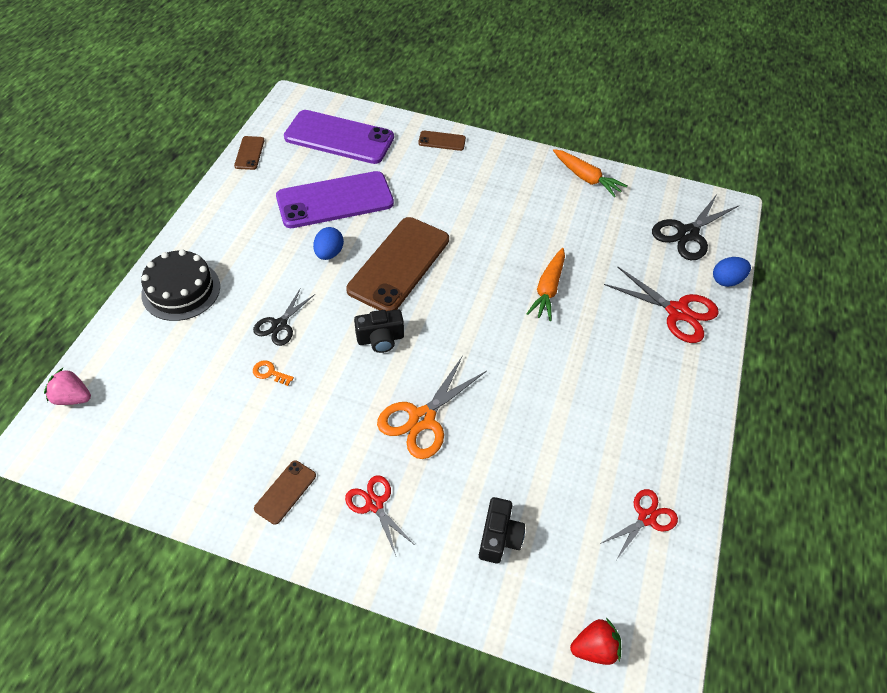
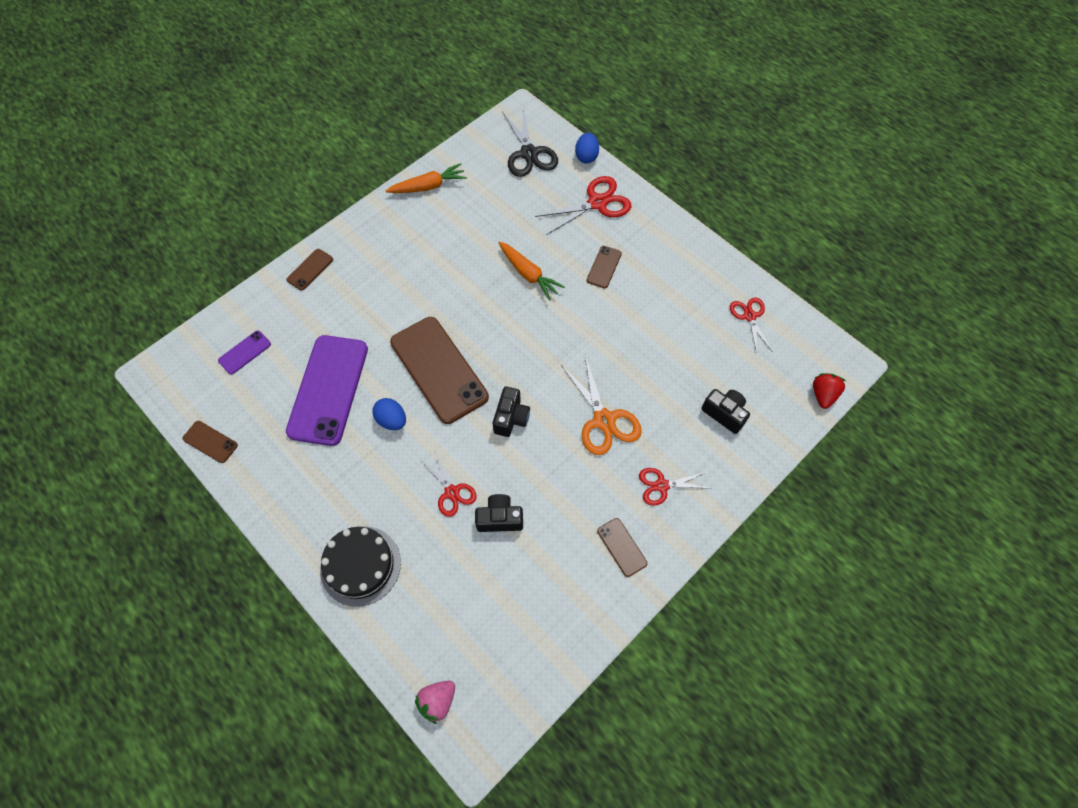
camera: 60 degrees left, 10 degrees up
black scissors [253,288,315,346] -> red scissors [420,452,477,517]
orange key [253,360,294,386] -> black camera [475,494,523,532]
purple phone [284,110,394,164] -> purple phone [218,331,271,375], size x0.44
none -> brown phone [587,246,622,288]

